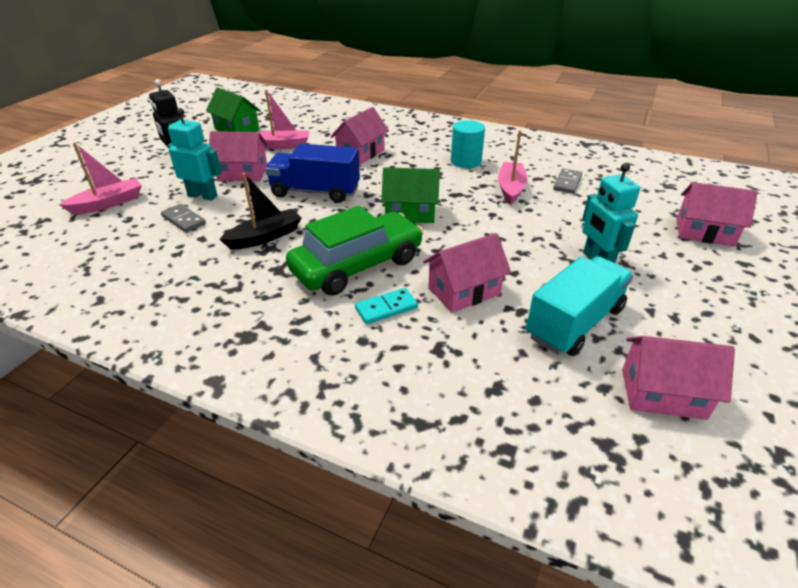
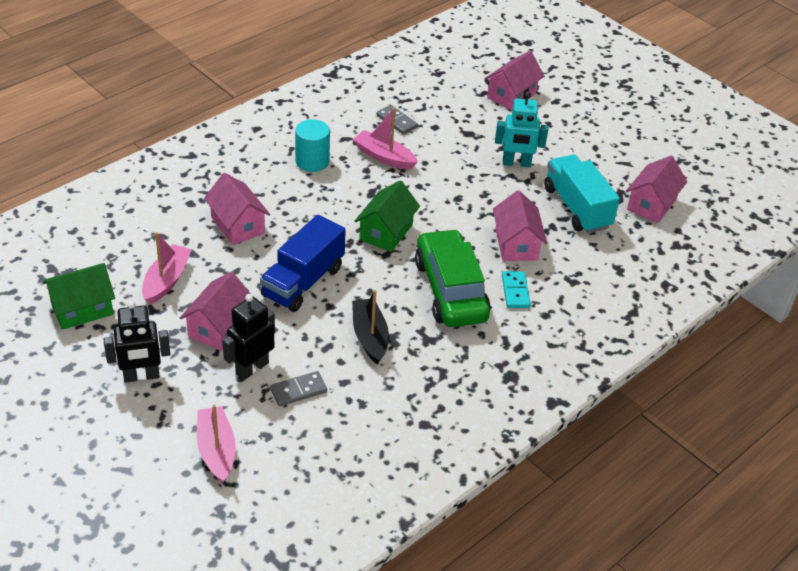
camera: 70 degrees left, 5 degrees up
turquoise robot [167,108,221,201] -> black robot [223,294,275,380]

